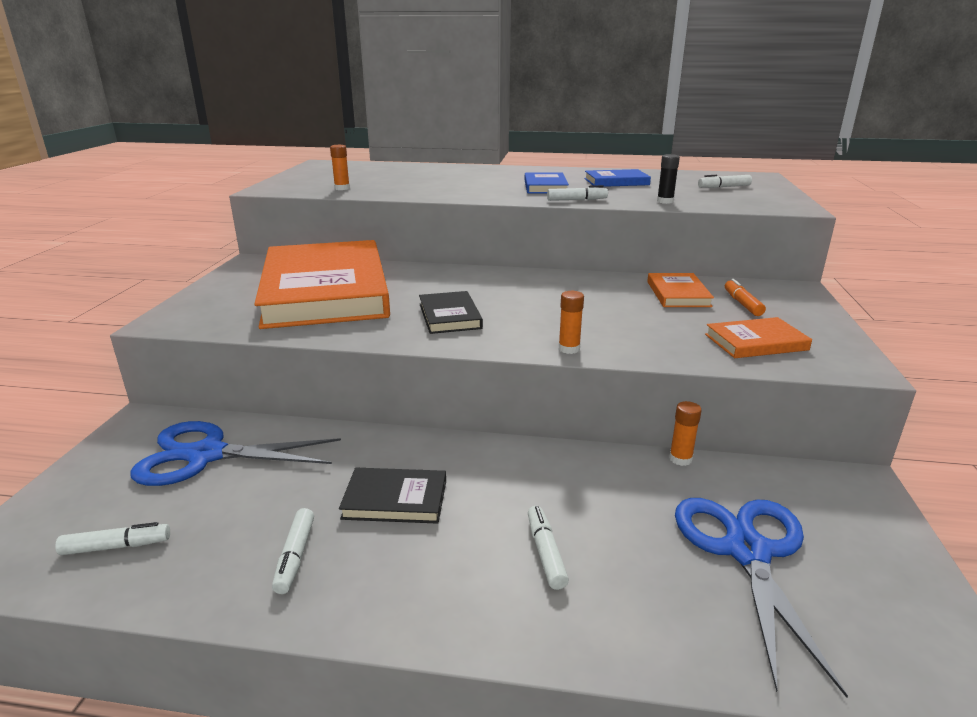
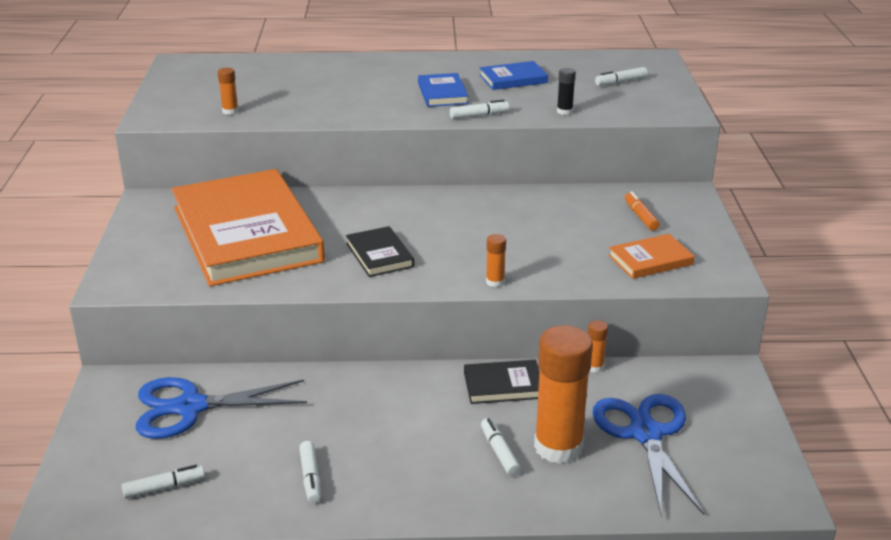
camera: 10 degrees left, 5 degrees up
black book [339,468,446,524] -> black book moved to [464,360,540,404]
orange book [647,273,714,307] -> none
none -> orange glue stick [534,325,593,464]

